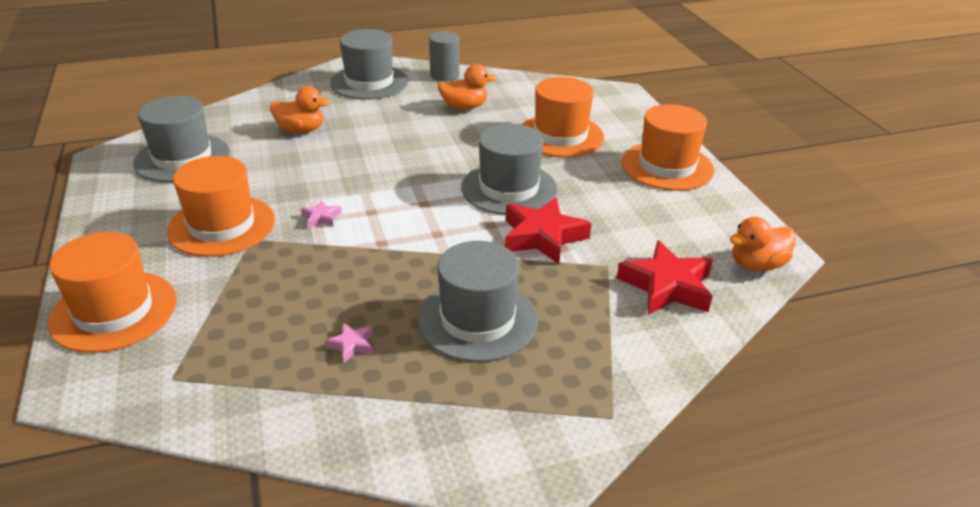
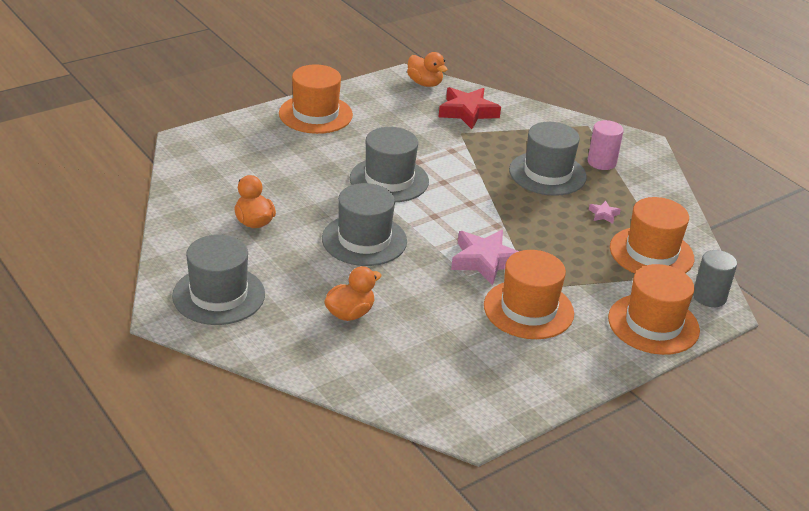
camera: 110 degrees left, 0 degrees up
grey hat [133,96,230,182] -> grey hat moved to [322,183,407,266]
orange duck [270,86,331,133] -> orange duck turned 60 degrees clockwise [324,266,382,321]
pink star [301,200,341,228] -> pink star [451,230,519,285], size x2.21
grey cylinder [429,31,459,82] -> grey cylinder moved to [693,250,737,307]
red star [505,197,592,264] -> none
orange hat [522,77,604,157] -> orange hat moved to [610,197,694,274]
none -> pink cylinder [588,120,624,170]

